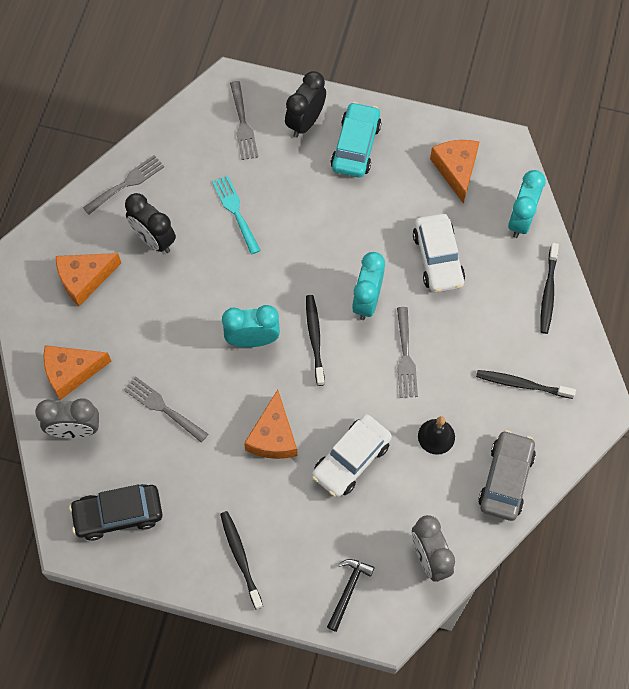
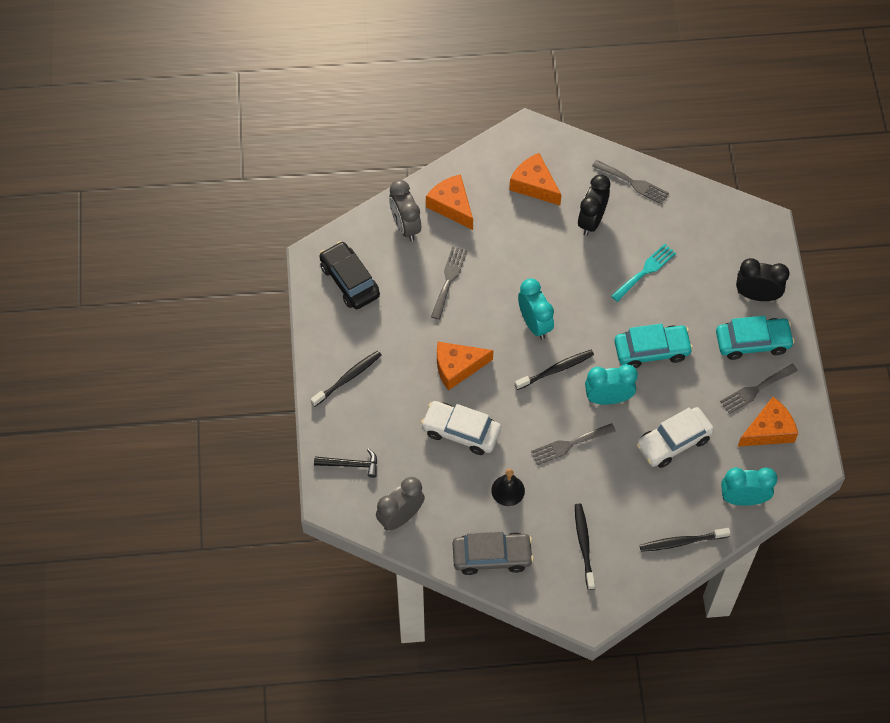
camera: 70 degrees right, 5 degrees down
grey fork [230,81,258,160] -> grey fork moved to [720,364,798,414]
none -> turquoise car [614,323,693,368]

